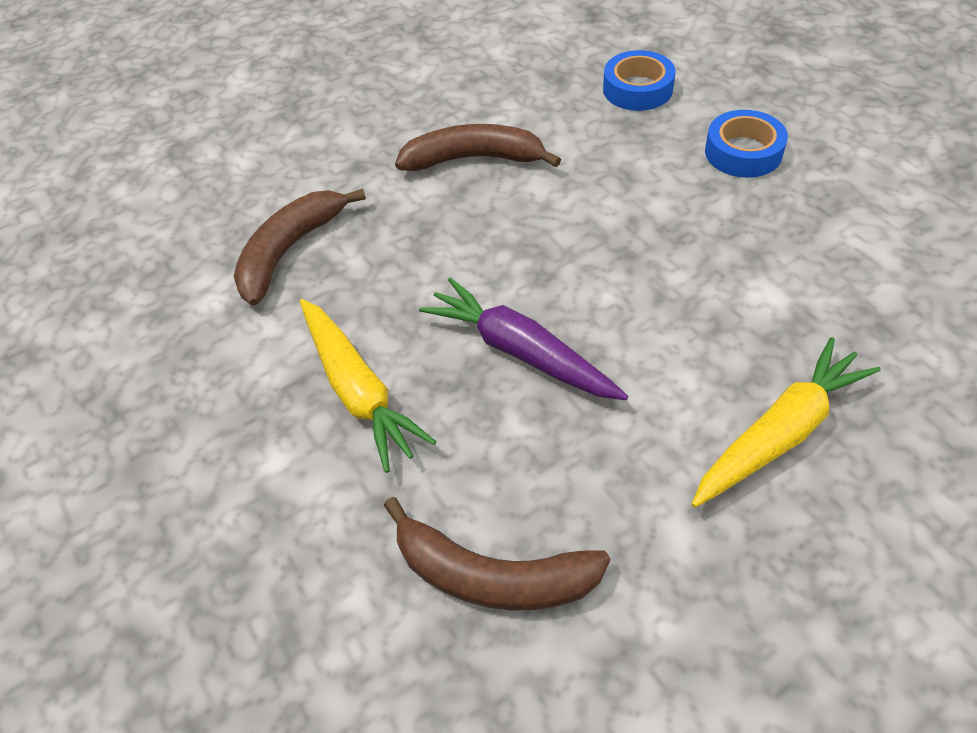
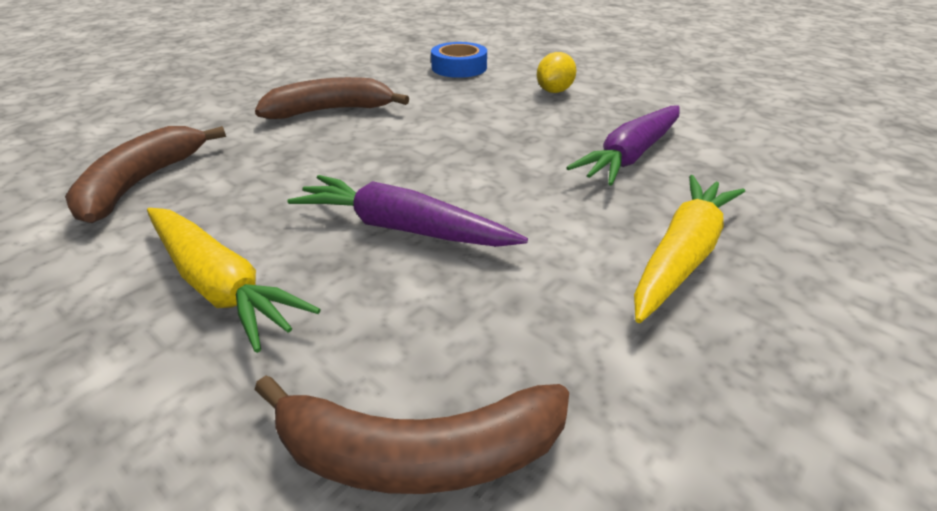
camera: 20 degrees left, 15 degrees down
blue tape [705,110,788,178] -> yellow lemon [537,52,576,93]
none -> purple carrot [566,105,679,186]

